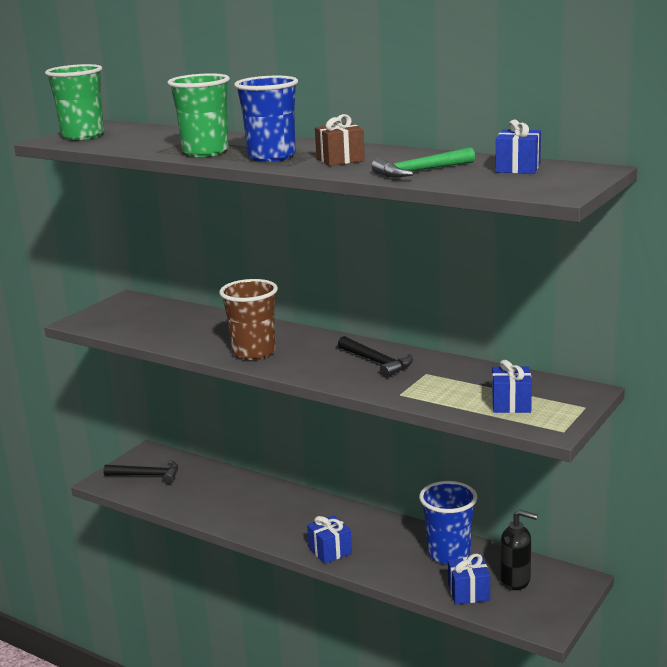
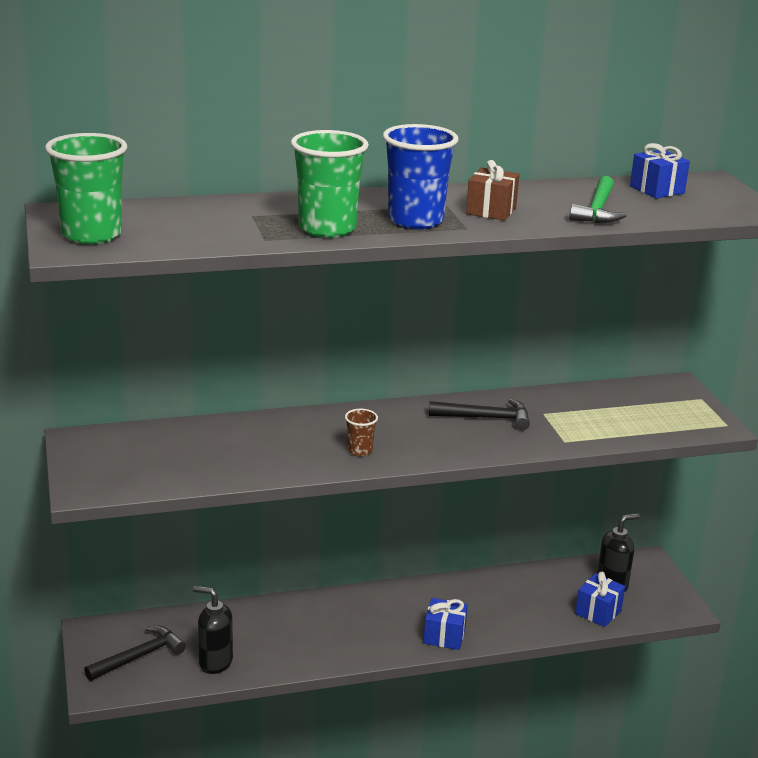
camera: 50 degrees left, 5 degrees up
brown cup [219,279,278,360] -> brown cup [345,409,378,456], size x0.48
blue cup [419,481,477,564] -> none
blue gift [492,360,532,413] -> none
none -> black soap dispenser [193,586,233,674]

